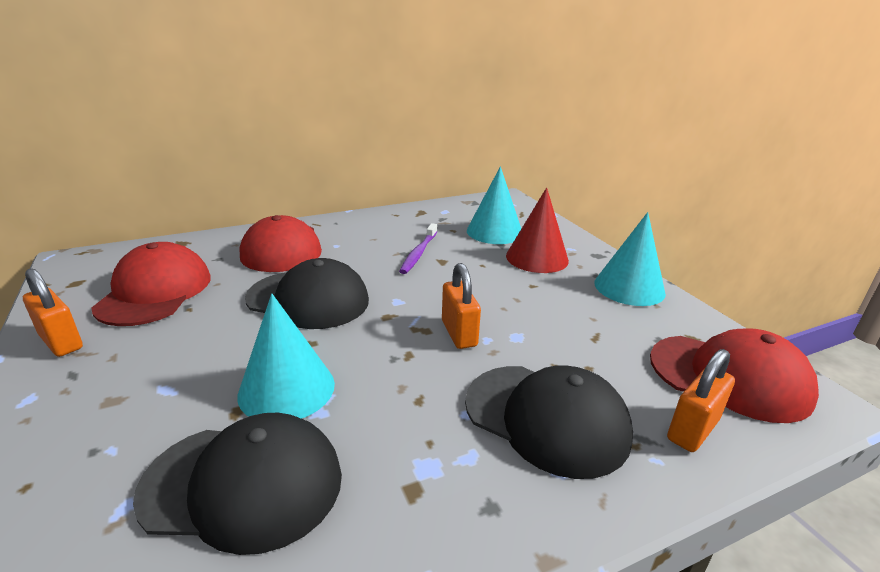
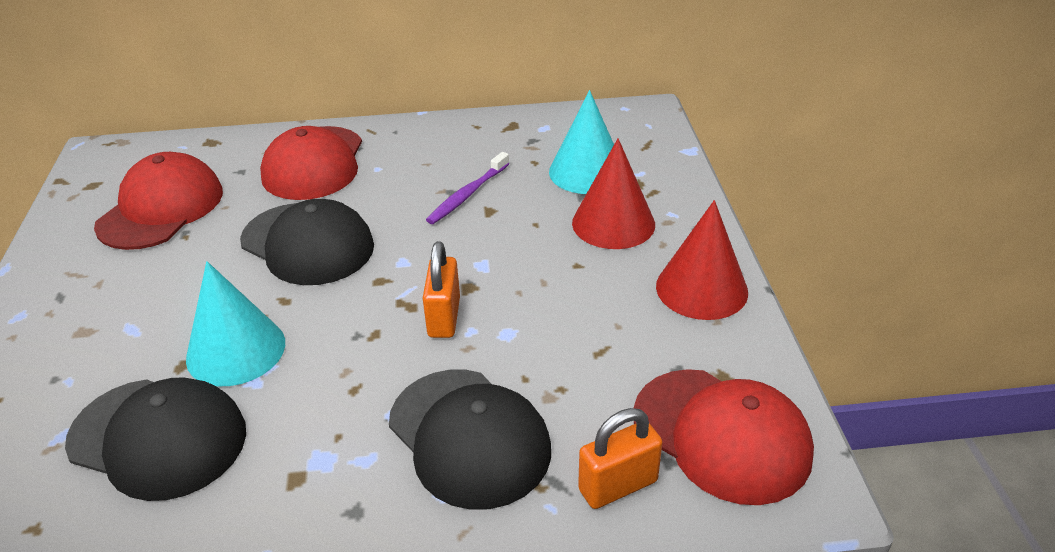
camera: 20 degrees right, 10 degrees up
orange padlock [23,268,83,357] -> none
turquoise cone [594,212,666,306] -> red cone [656,200,748,320]

